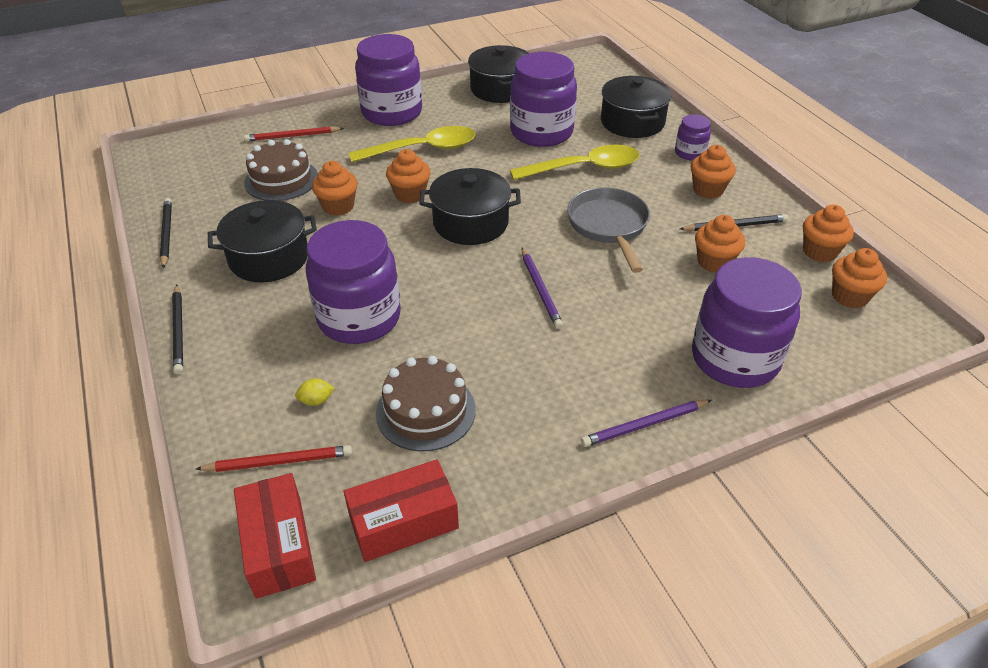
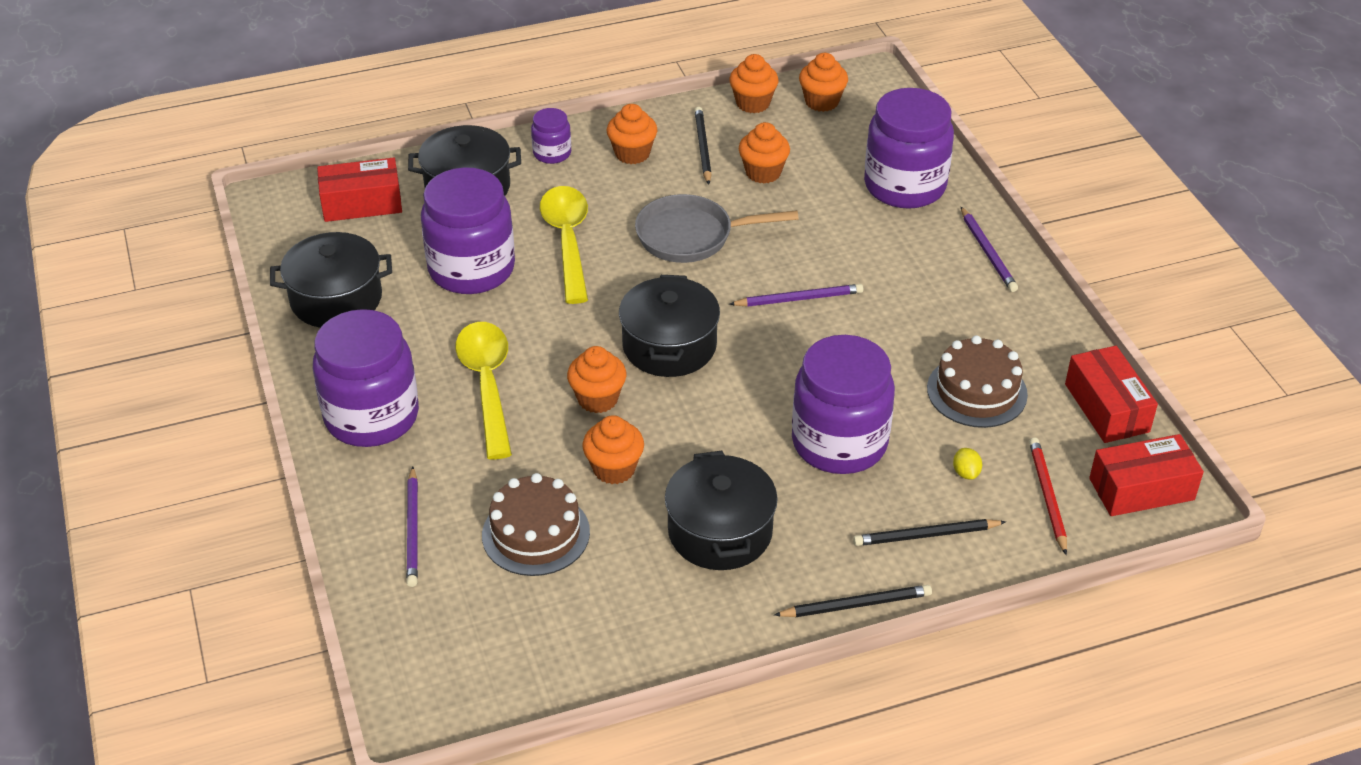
camera: 85 degrees left, 0 degrees up
black pencil [160,198,172,269] -> black pencil moved to [853,519,1006,546]
red pencil [244,126,344,142] -> purple pencil [406,466,418,587]
none -> red box [317,158,402,222]

